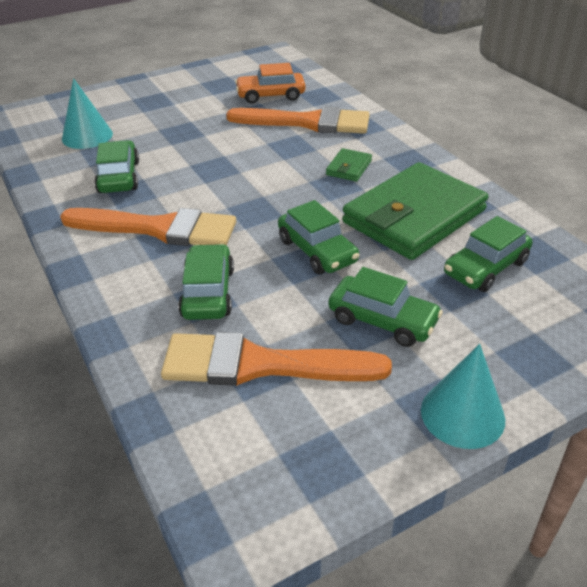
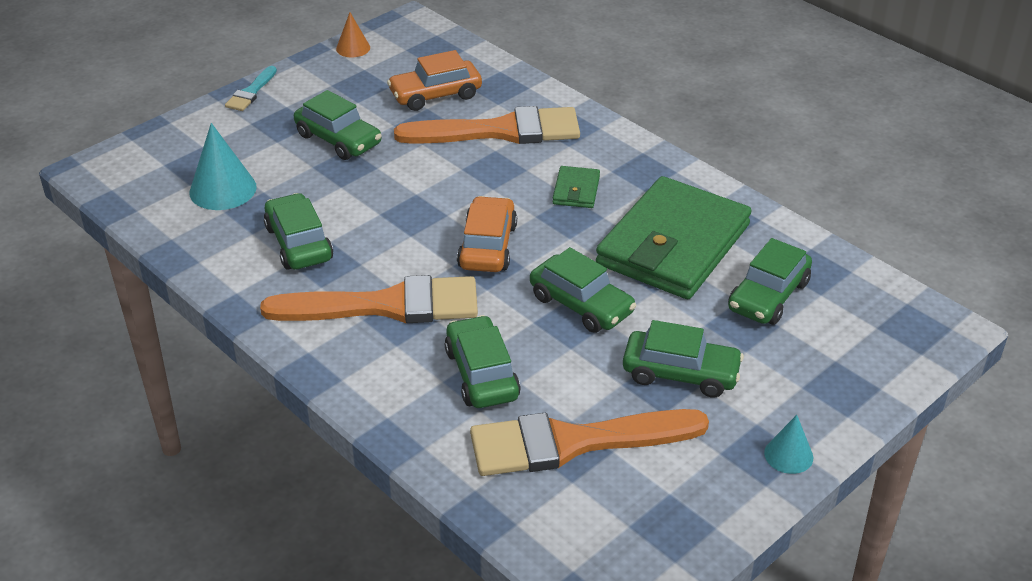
camera: 15 degrees left, 0 degrees up
turquoise cone [421,344,505,449] -> turquoise cone [764,415,813,474], size x0.59
none -> turquoise brush [225,66,277,111]
none -> green car [294,90,382,160]
none -> orange cone [336,12,370,57]
none -> orange car [457,196,517,272]

